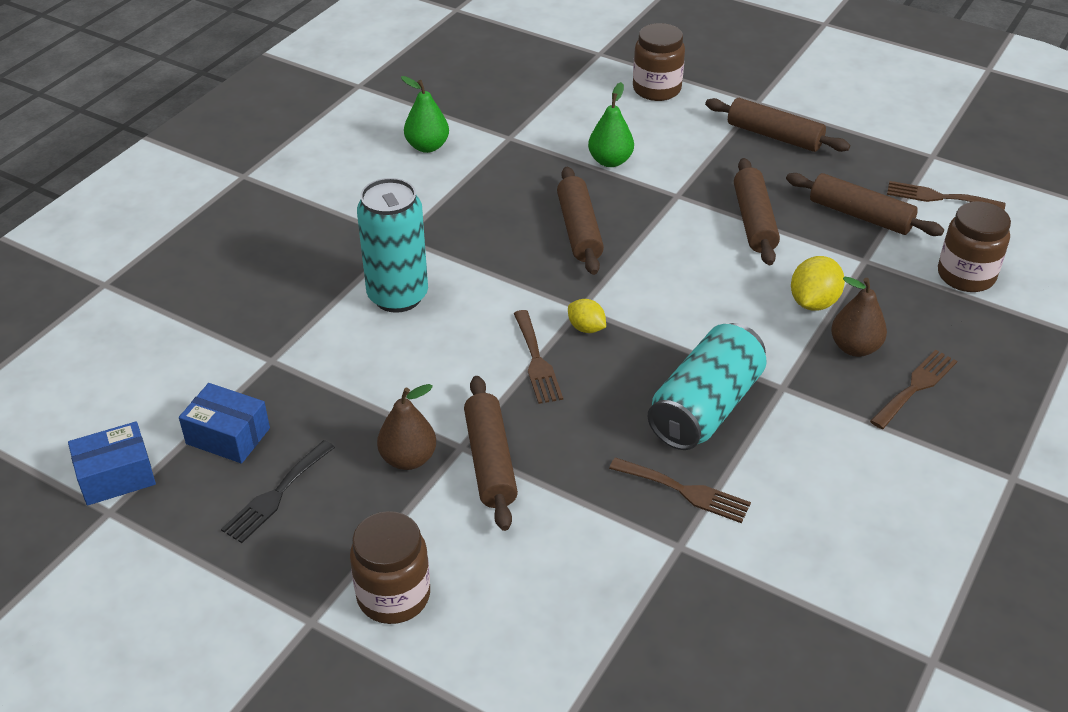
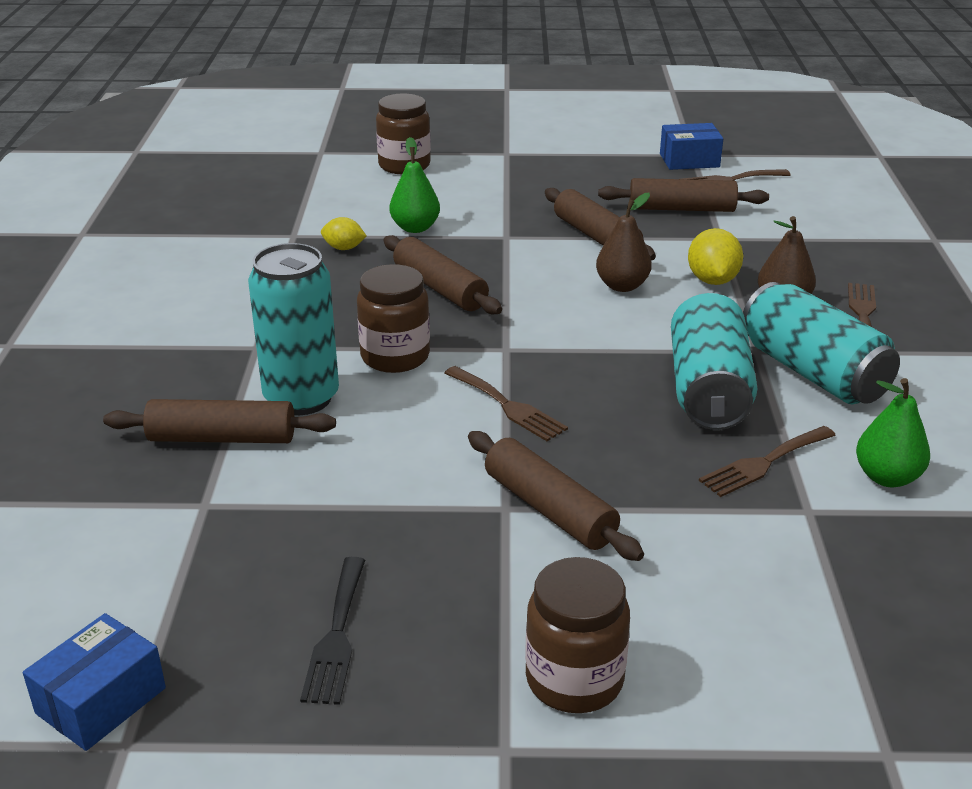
camera: 30 degrees left, 10 degrees down
blue box [179,383,270,463] -> blue box moved to [660,123,723,170]
brown pear [377,384,436,470] -> brown pear moved to [596,192,652,292]
green pear [401,76,449,153] -> green pear moved to [856,378,930,487]
yellow lemon [568,299,606,333] -> yellow lemon moved to [321,217,366,250]
brown fork [609,457,751,523] -> brown fork turned 150 degrees clockwise [699,426,836,497]
brown rolling pin [705,98,850,152] -> brown rolling pin moved to [103,399,336,443]
brown jar [938,201,1011,292] -> brown jar moved to [357,264,430,373]
none -> turquoise can [743,282,900,404]

